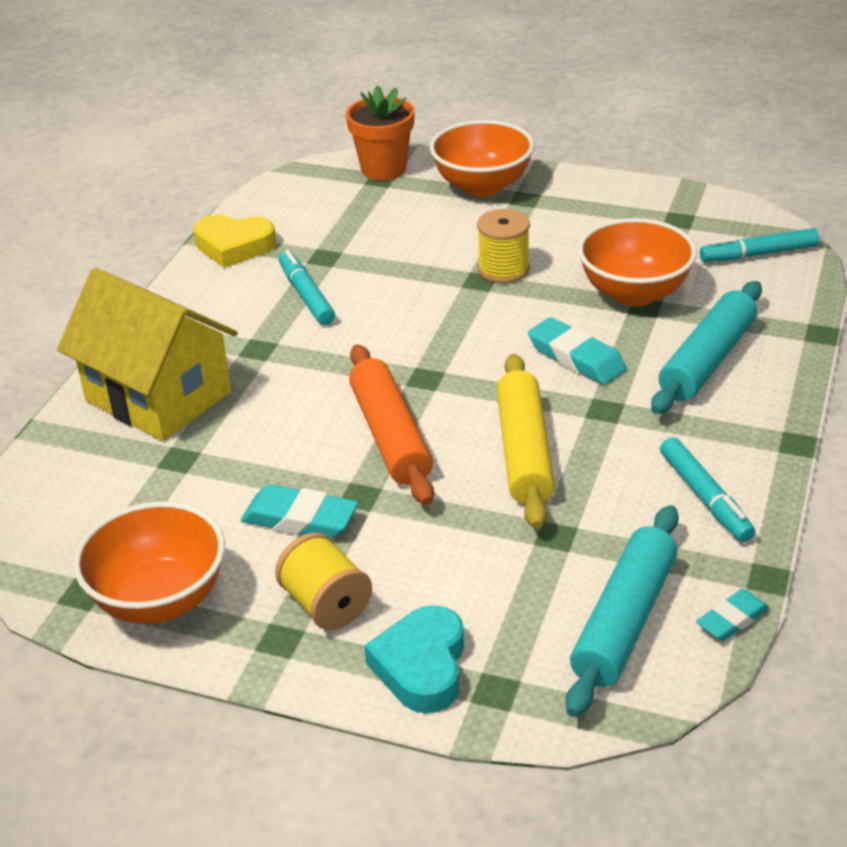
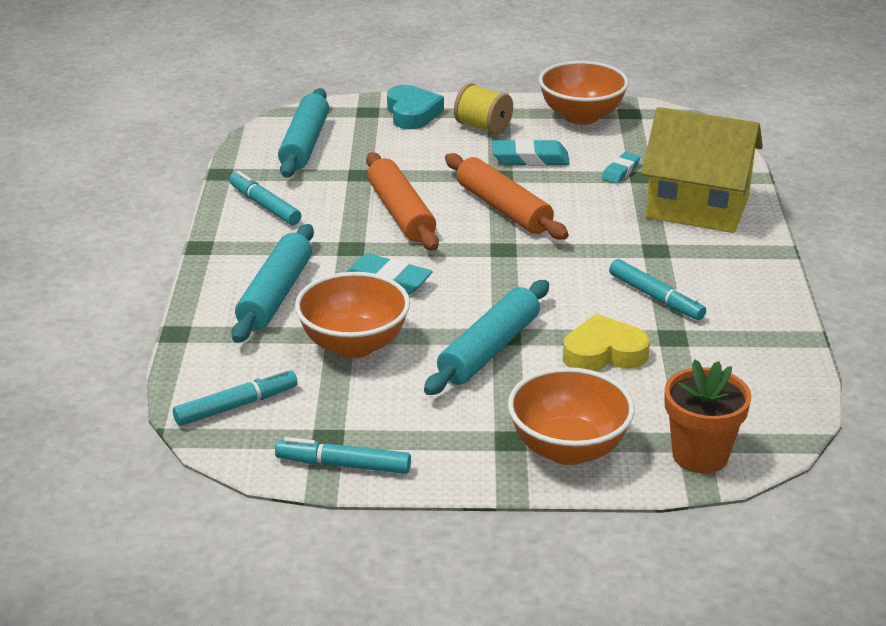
camera: 160 degrees right, 5 degrees down
yellow heart [193,214,276,268] -> yellow heart moved to [563,314,650,371]
yellow spool [477,209,530,283] -> turquoise rolling pin [424,280,549,395]
yellow rolling pin [497,354,555,529] -> orange rolling pin [366,152,439,251]
turquoise eraser [696,589,769,641] -> turquoise eraser moved to [602,152,640,184]
none -> turquoise marker [275,437,411,474]

